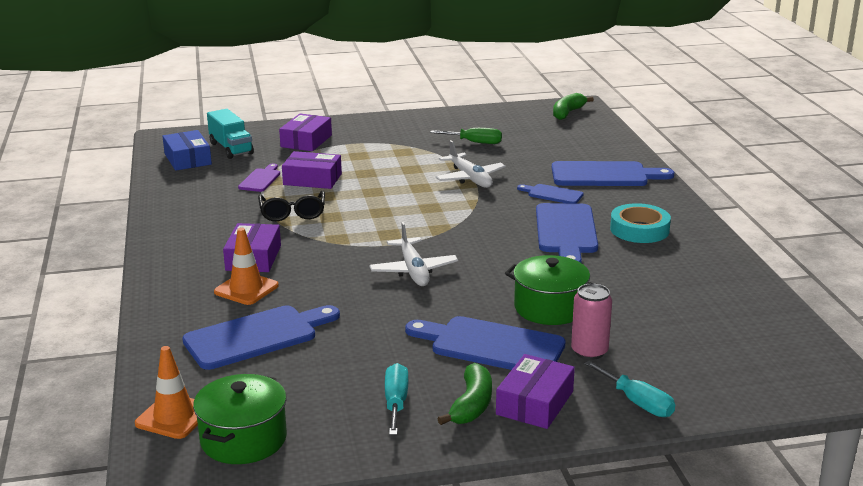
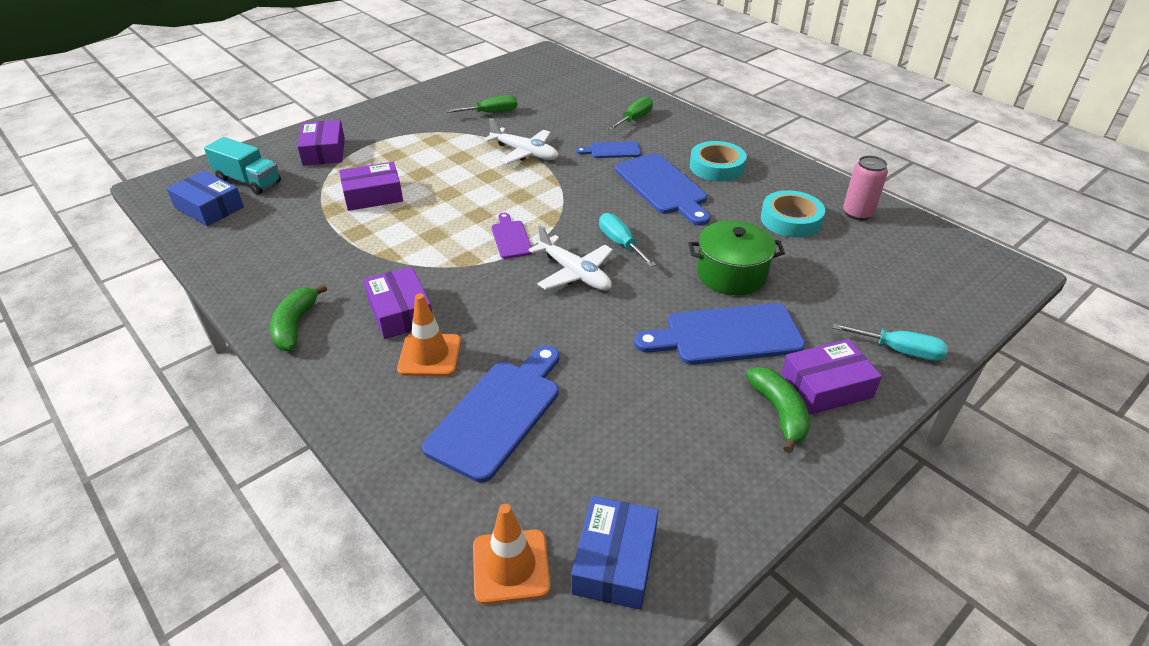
camera: 30 degrees left, 15 degrees up
green pot [193,374,287,464] -> blue box [571,496,659,610]
purple cutting board [238,163,280,192] -> purple cutting board moved to [492,213,532,259]
black glasses [258,191,325,221] -> none
turquoise screwdriver [385,363,408,435] -> turquoise screwdriver moved to [599,213,656,267]
purple box [496,354,575,429] -> purple box turned 75 degrees clockwise [781,339,882,415]
blue cutting board [552,161,675,186] -> green screwdriver [607,96,653,130]
green banana [553,93,594,120] -> green banana moved to [270,284,327,351]
pink can [571,284,612,360] -> pink can moved to [843,156,888,220]
none -> turquoise tape [761,190,825,238]

